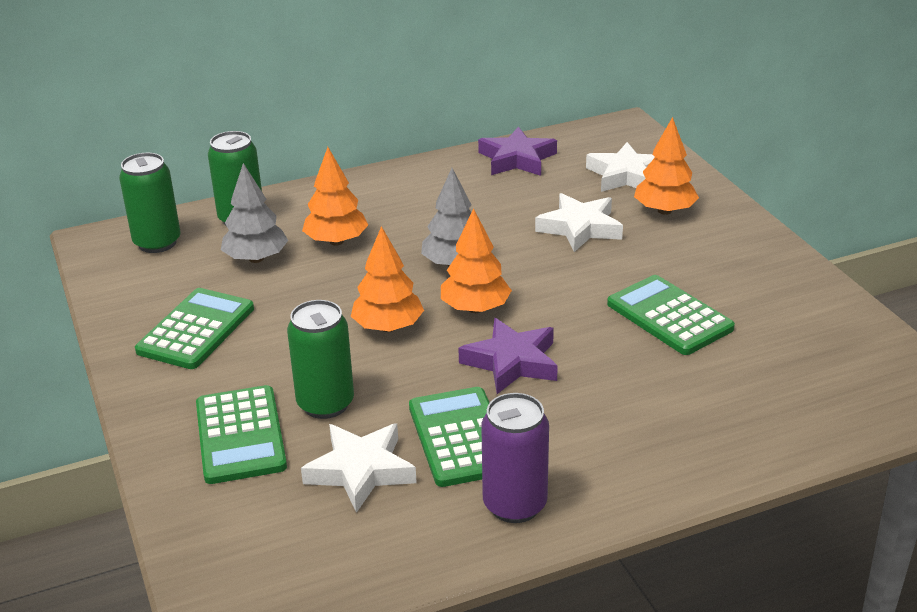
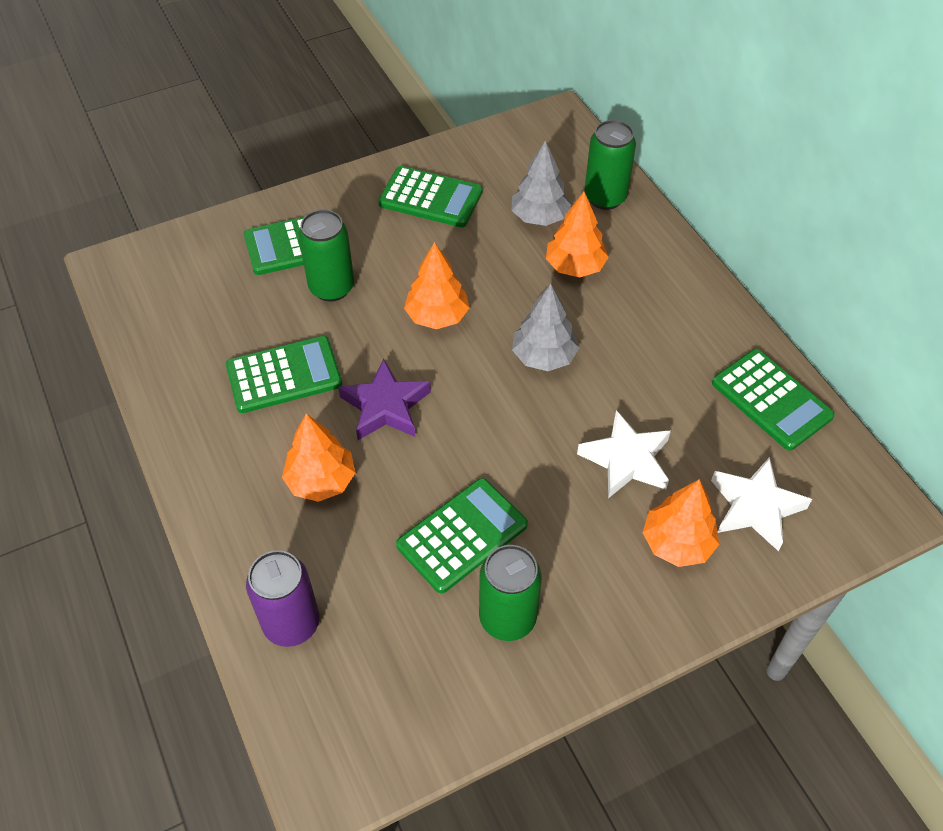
camera: 85 degrees right, 20 degrees up
green can [119,153,181,253] -> green can moved to [479,545,542,641]
white star [301,423,417,513] -> none
orange tree [441,209,512,313] -> orange tree moved to [282,413,356,502]
purple star [478,127,557,176] -> green calculator [712,349,834,451]
purple can [481,393,549,523] -> purple can moved to [246,550,319,647]

